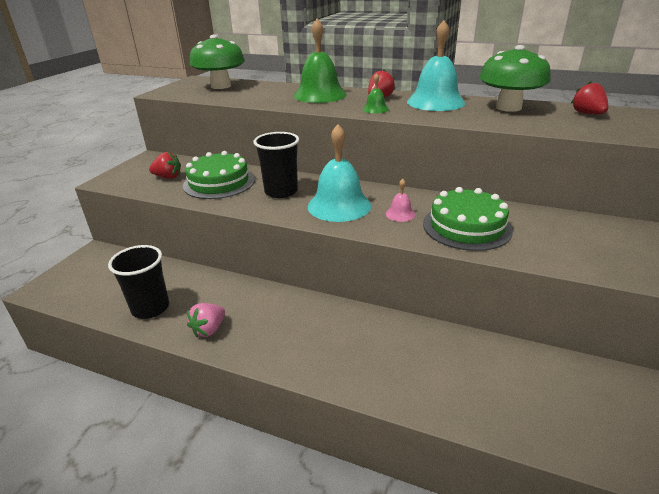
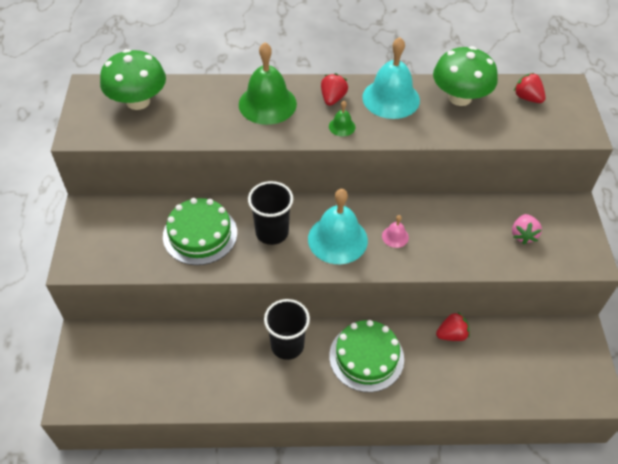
camera: 25 degrees left, 20 degrees up
black cup [108,245,169,319] -> black cup moved to [264,299,310,360]
red strawberry [149,152,181,179] -> red strawberry moved to [436,312,470,341]
pink strawberry [187,303,225,337] -> pink strawberry moved to [512,214,542,245]
green cake [423,187,513,251] -> green cake moved to [329,320,404,392]

